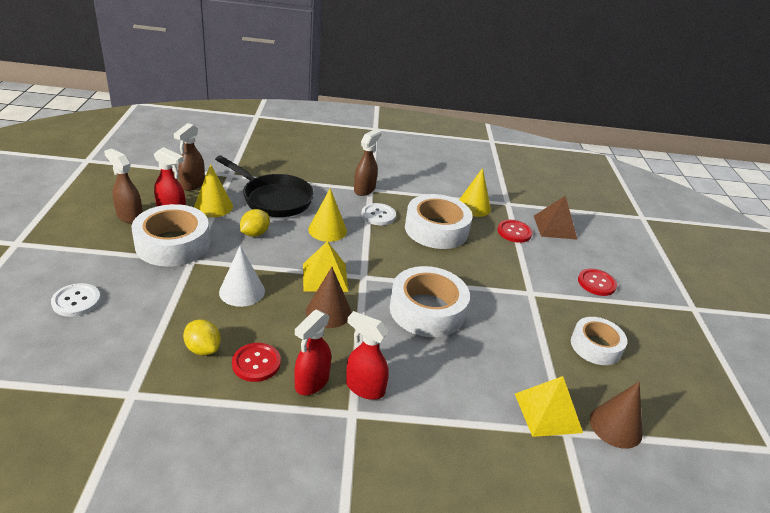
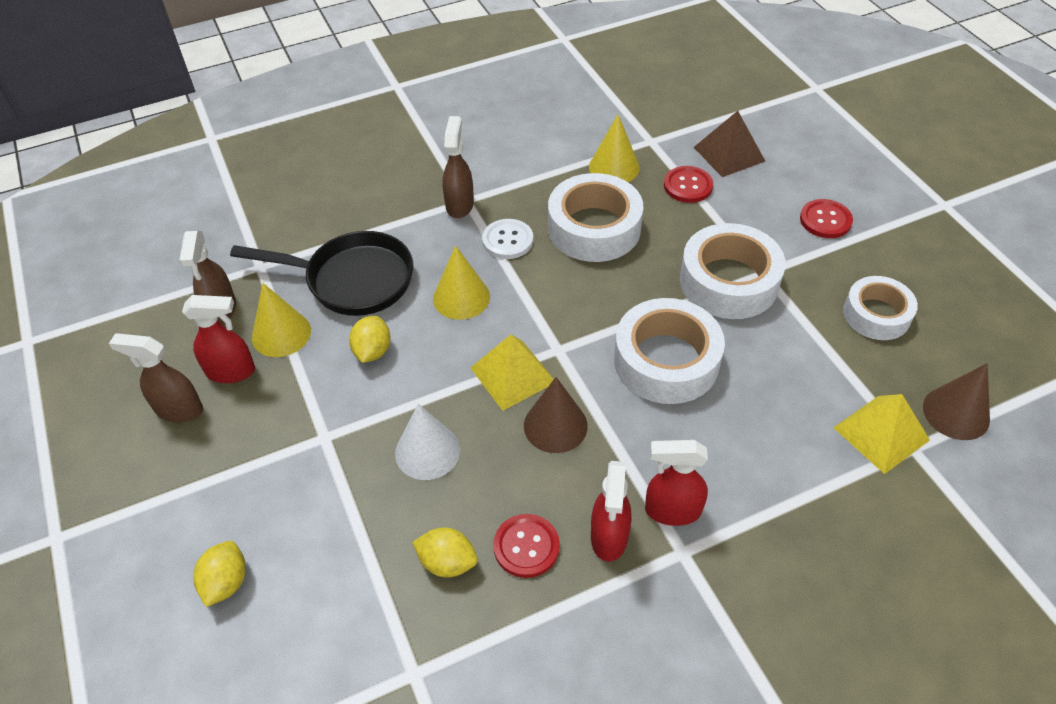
camera: 20 degrees left, 15 degrees up
white button [51,283,101,317] -> yellow lemon [193,541,246,607]
white tape [131,204,210,267] -> white tape moved to [680,223,786,319]

